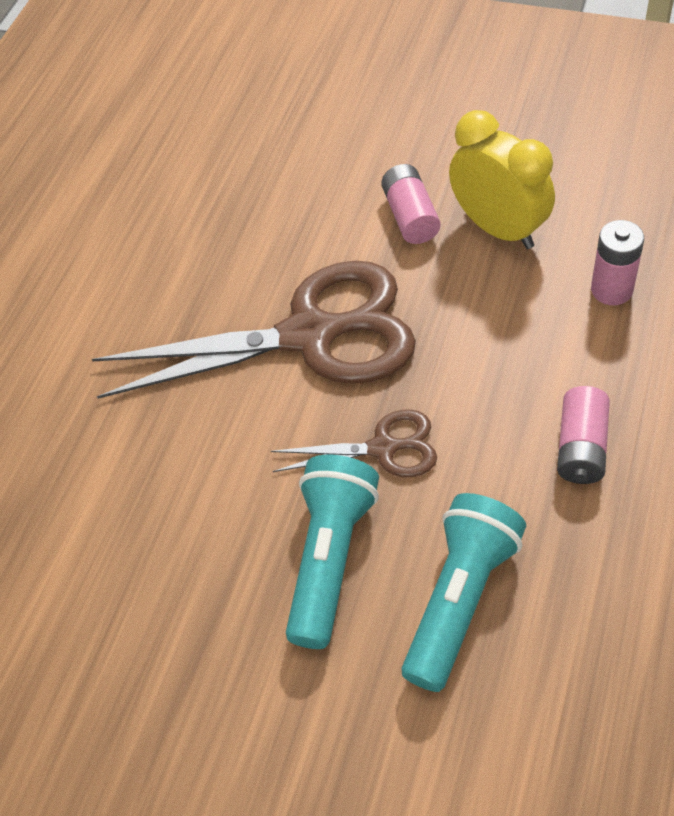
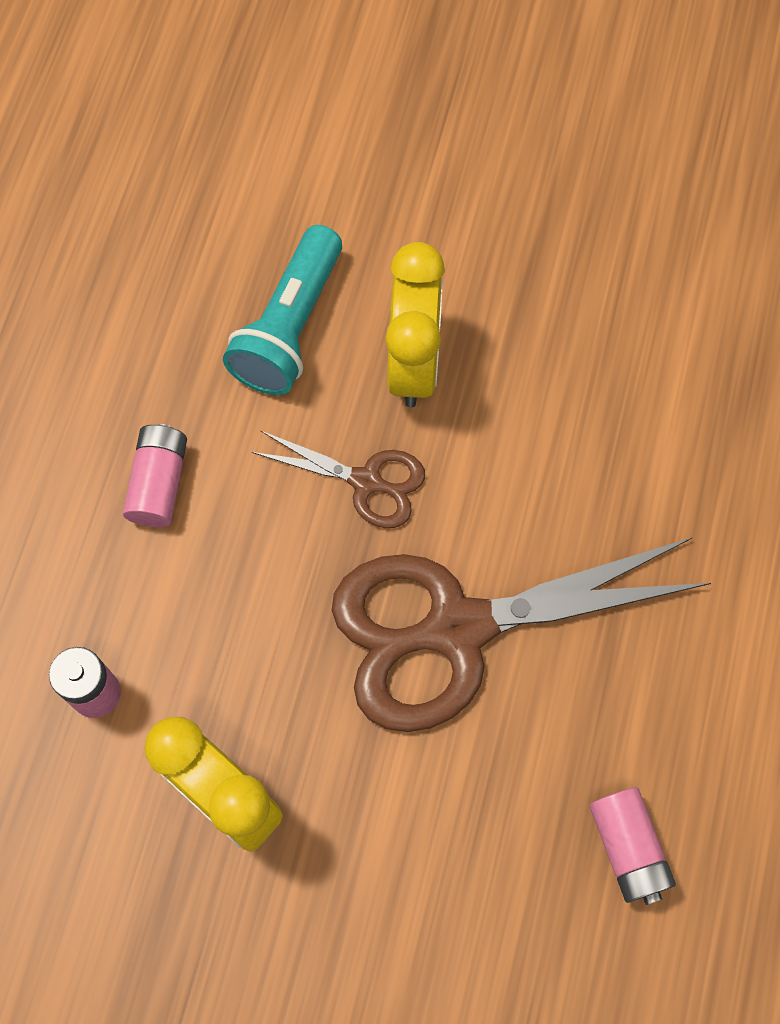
camera: 170 degrees right, 15 degrees up
brown scissors [271,409,437,477] -> brown scissors turned 150 degrees counterclockwise [252,430,425,528]
turquoise flashlight [286,455,379,649] -> yellow clock [386,242,445,407]
pink battery [381,164,440,244] -> pink battery moved to [590,787,676,905]

